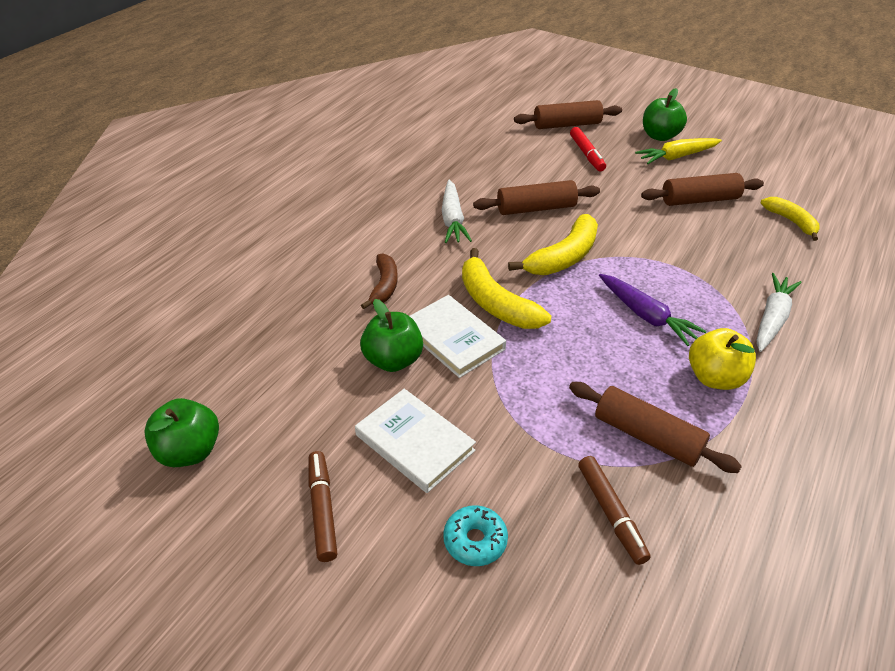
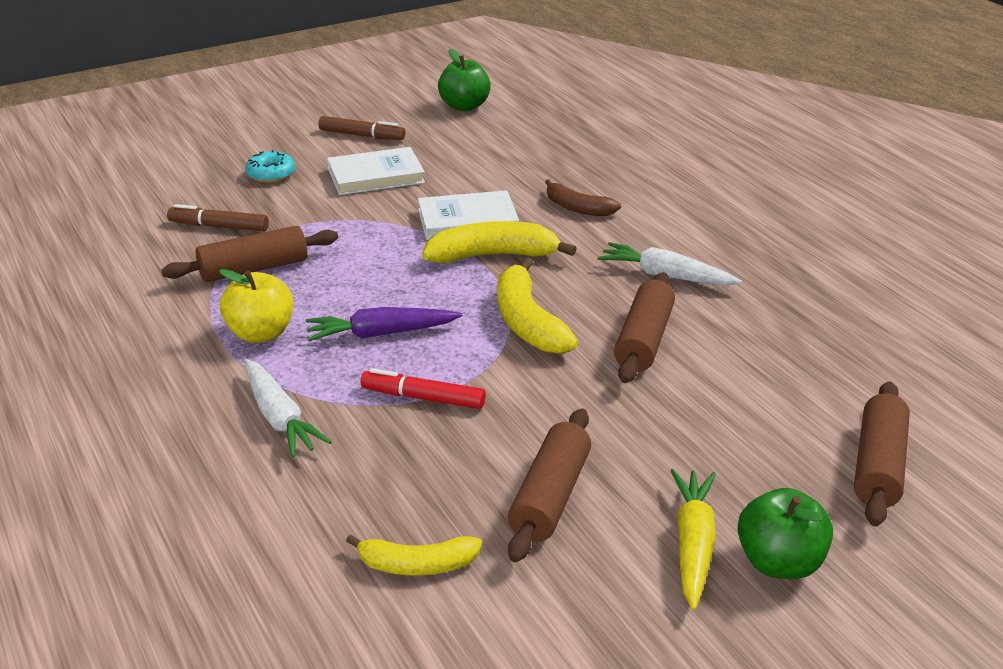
camera: 120 degrees right, 10 degrees down
green apple [360,299,423,372] -> none
red marker [570,127,606,171] -> red marker moved to [361,368,486,409]

